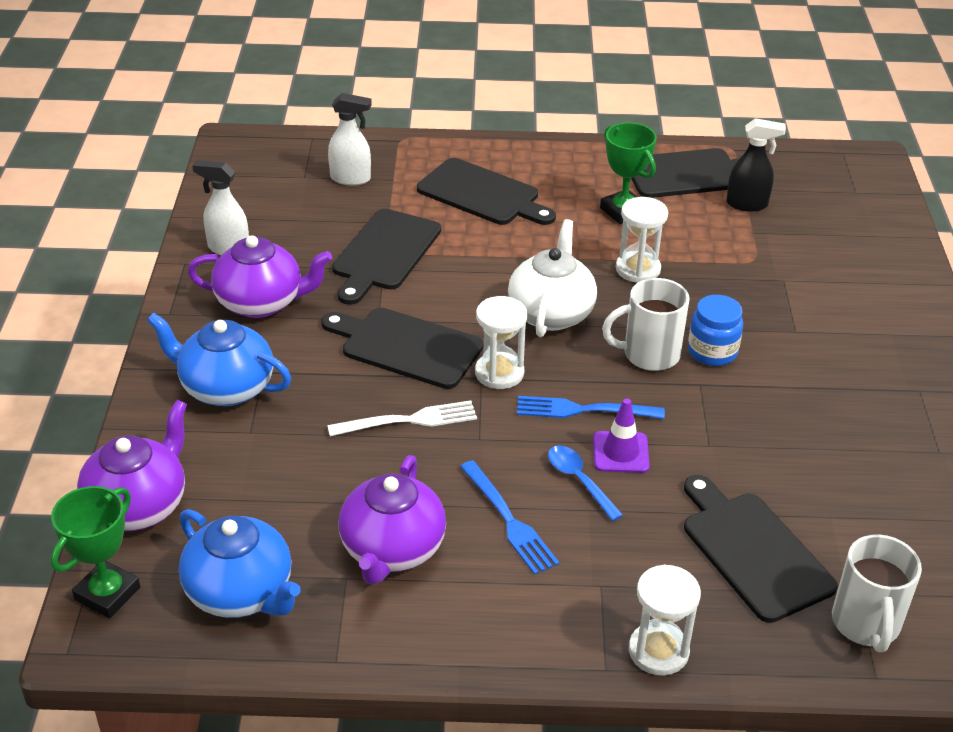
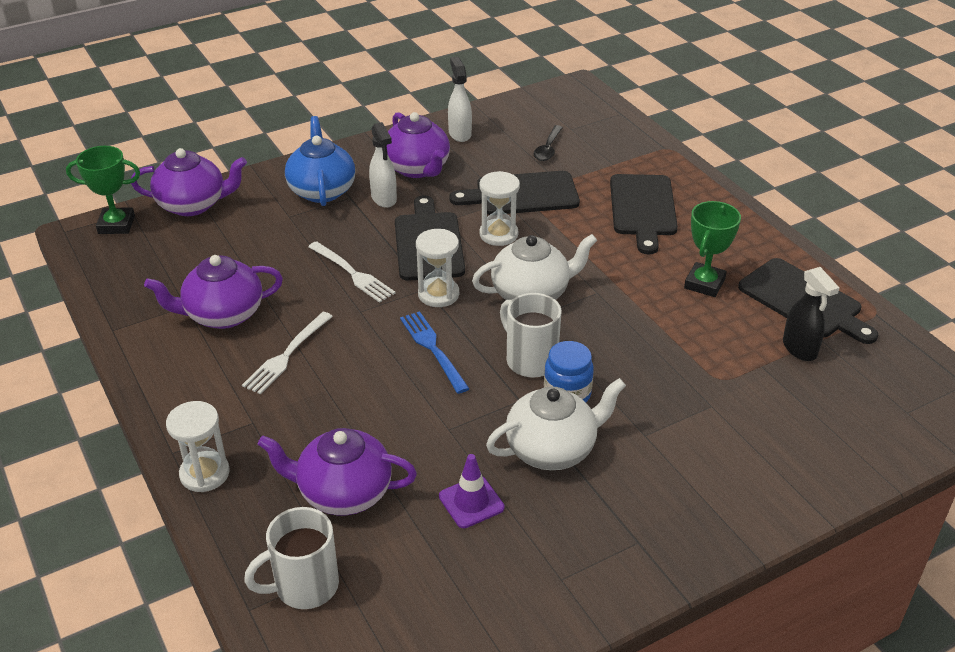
camera: 60 degrees right, 0 degrees up
blue teapot [179,509,301,618] -> none
white spray bottle [328,93,372,186] -> white spray bottle moved to [369,122,397,208]
blue fork [460,460,559,575] -> white fork [242,312,333,394]
blue spoon [548,446,623,521] -> none
purple traffic cone [593,398,650,473] -> purple traffic cone moved to [439,454,505,528]
white hourglass [616,197,668,283] -> white hourglass moved to [479,171,520,246]
black cutting board [684,475,838,623] -> purple teapot [258,428,417,515]
none -> white teapot [486,378,626,470]
none -> black spoon [534,125,563,161]

